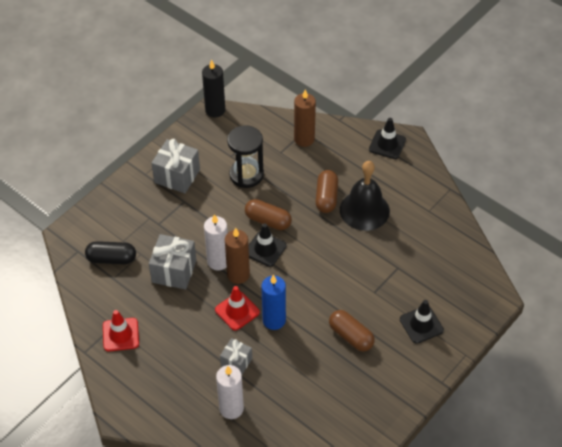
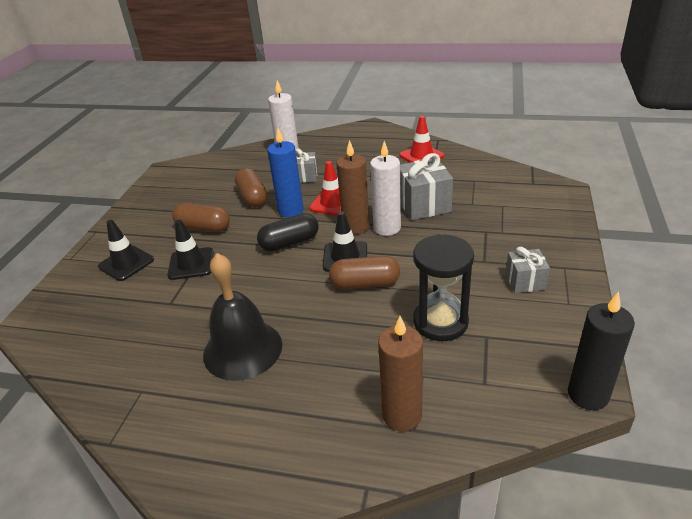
camera: 155 degrees right, 15 degrees down
black capsule [85,241,136,264] -> black capsule moved to [257,213,319,252]
grey gift [151,139,200,193] -> grey gift [505,247,550,293], size x0.60
brown capsule [316,170,338,213] -> brown capsule moved to [235,168,268,207]
black traffic cone [369,118,406,159] -> black traffic cone moved to [167,220,214,280]

